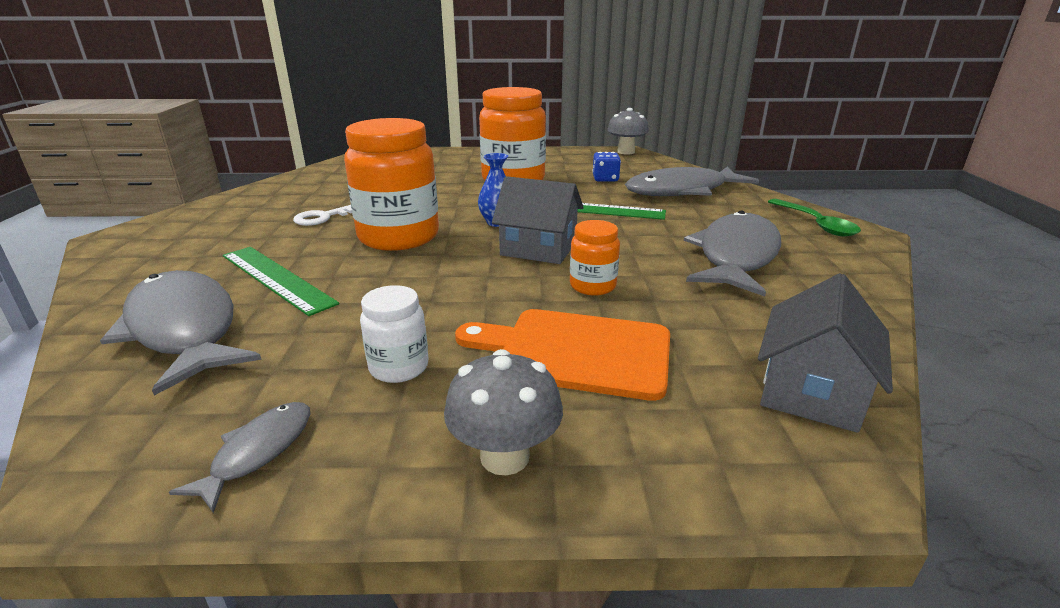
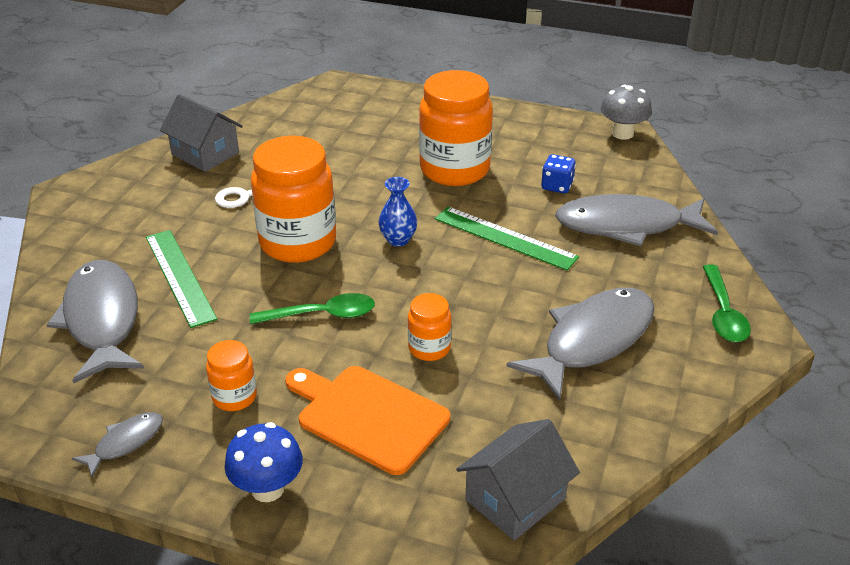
camera: 20 degrees right, 10 degrees up
white jar [360,285,428,383] -> orange jar [206,340,257,411]
grey mushroom [444,349,563,475] -> blue mushroom [224,422,303,502]
grey house [492,176,584,264] -> grey house moved to [160,94,243,172]
none -> green spoon [250,293,375,324]

